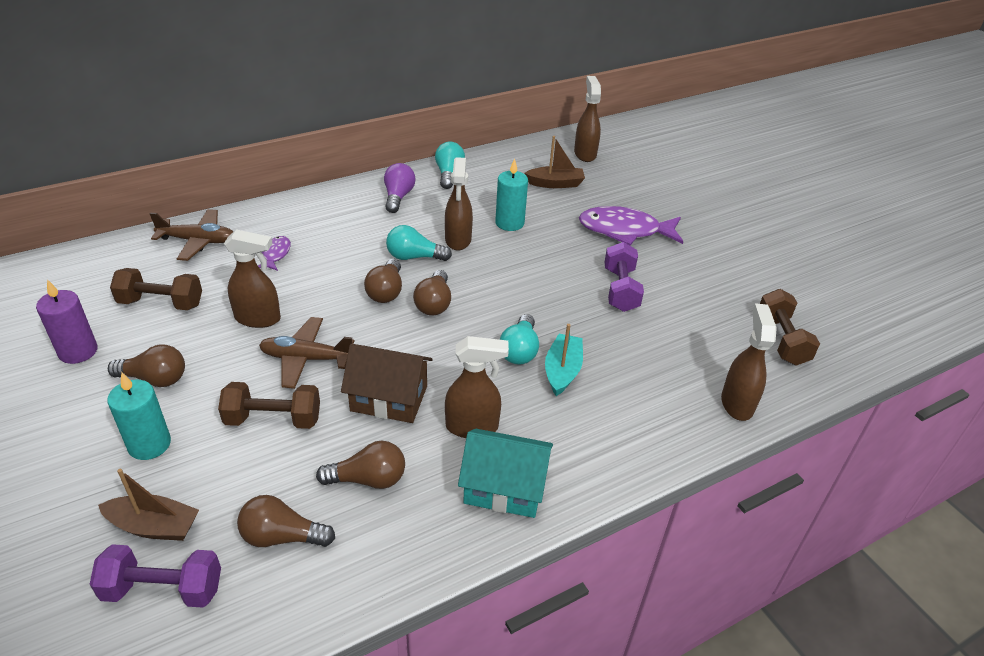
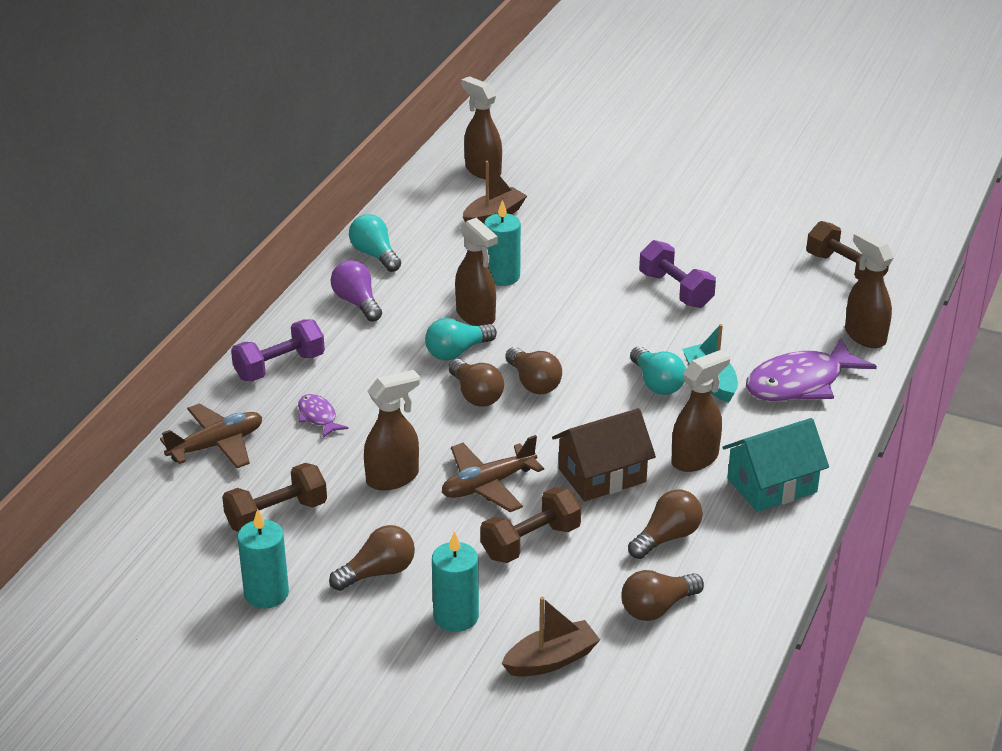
camera: 35 degrees left, 5 degrees down
purple candle [36,279,98,364] -> turquoise candle [237,509,289,608]
purple dumbbell [90,544,221,608] -> purple dumbbell moved to [231,319,325,381]
purple fish [579,206,683,245] -> purple fish moved to [746,338,877,401]

